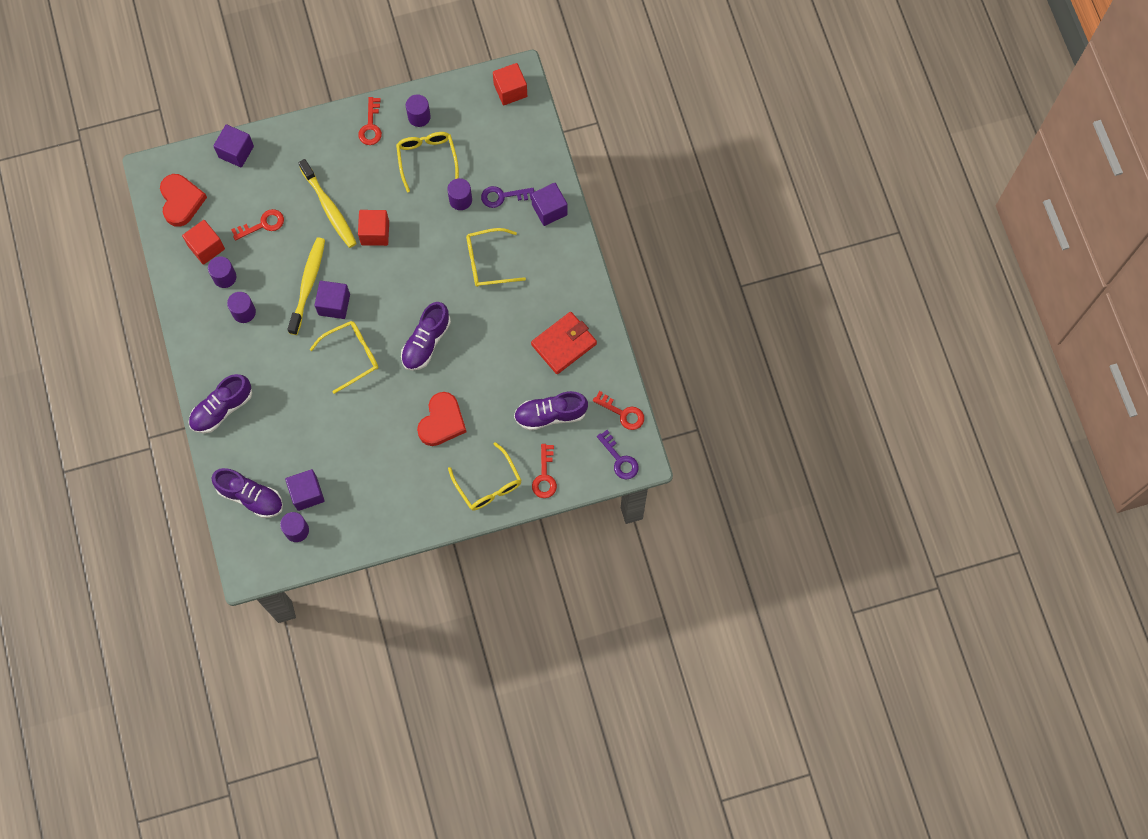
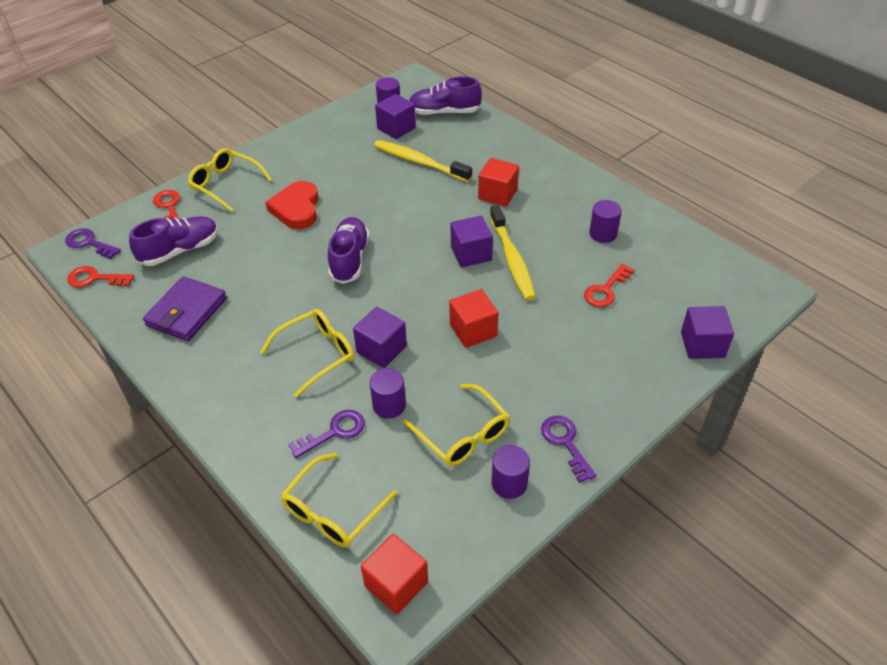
camera: 155 degrees right, 25 degrees down
red heart [160,174,207,227] -> none
red cube [182,220,225,265] -> red cube moved to [478,158,519,207]
purple shoe [188,374,252,433] -> none
purple cylinder [227,292,256,323] -> none
yellow toothbrush [298,159,357,248] -> yellow toothbrush moved to [374,140,472,182]
yellow glasses [309,321,379,394] -> yellow glasses moved to [280,453,398,547]
red key [358,97,382,145] -> purple key [541,416,597,483]
purple cube [531,183,568,226] -> purple cube moved to [353,307,407,368]
red wallet [531,312,597,374] -> purple wallet [143,276,227,341]

